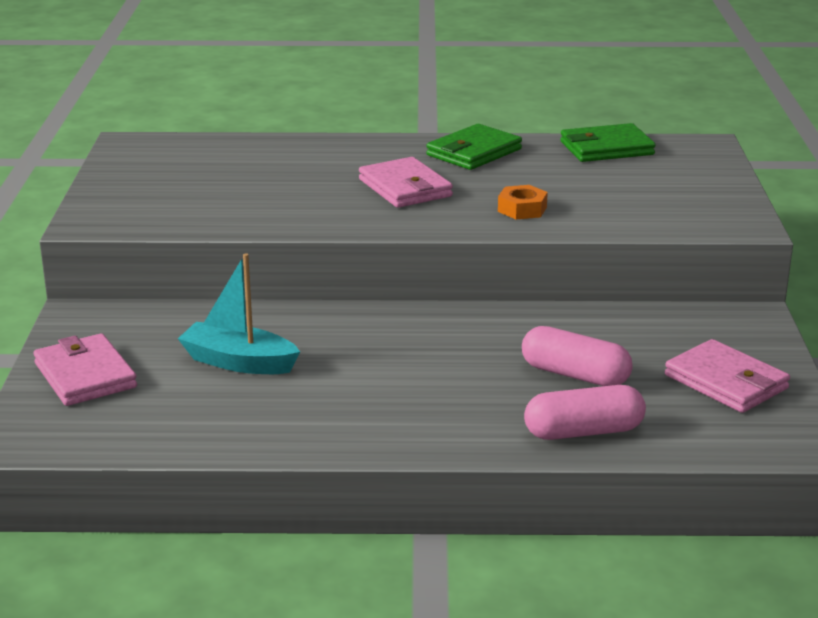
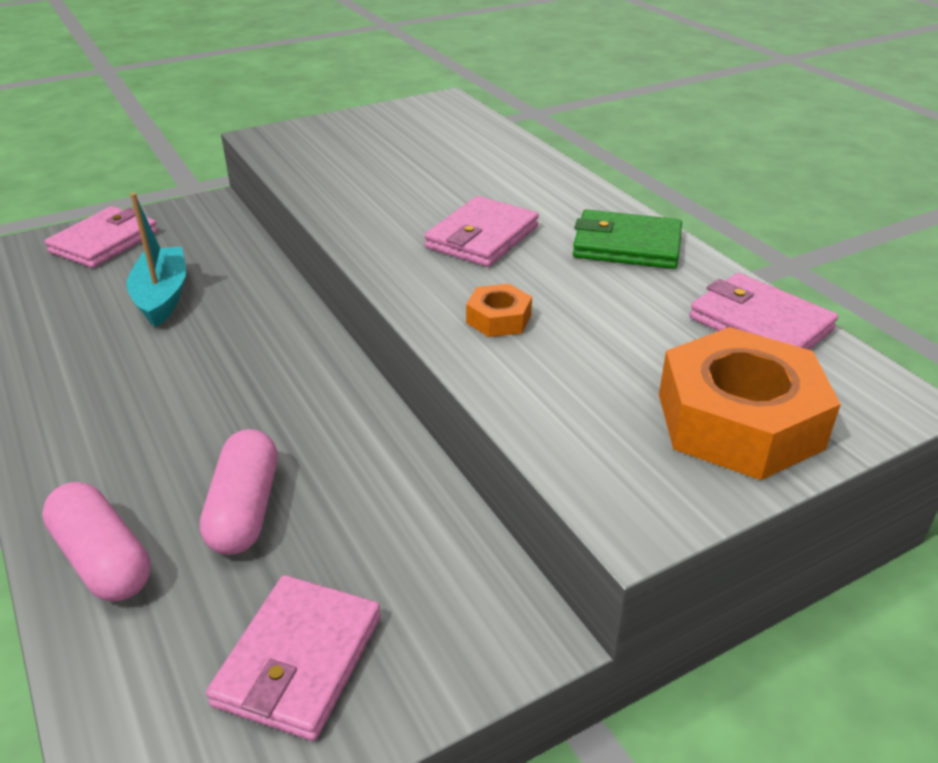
camera: 60 degrees right, 10 degrees up
green wallet [560,123,656,162] -> pink wallet [689,273,838,350]
none -> orange nut [659,327,841,480]

